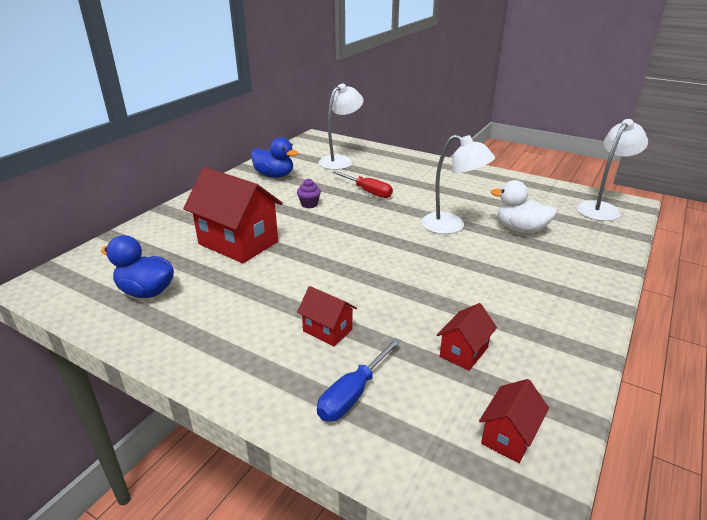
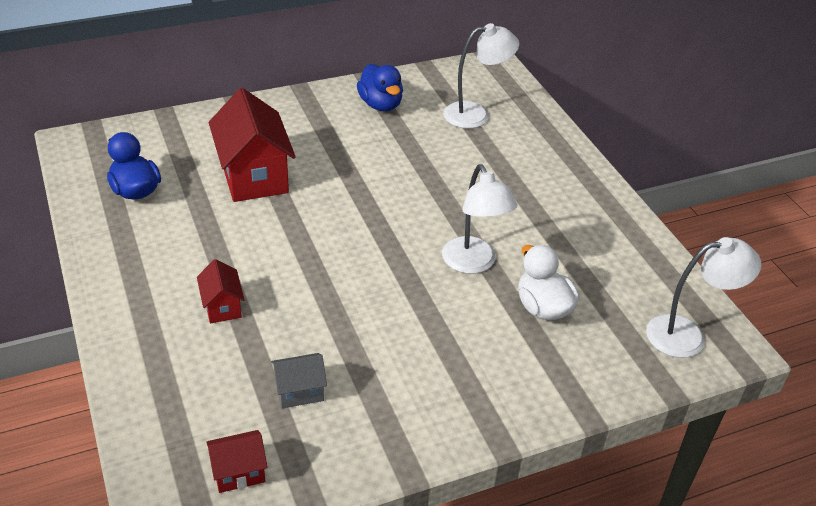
camera: 35 degrees right, 10 degrees up
purple cupcake [297,178,321,208] -> none
blue screwdriver [317,338,401,422] -> none
red screwdriver [332,171,393,198] -> none
red house [437,303,497,371] -> grey house [271,353,327,409]

